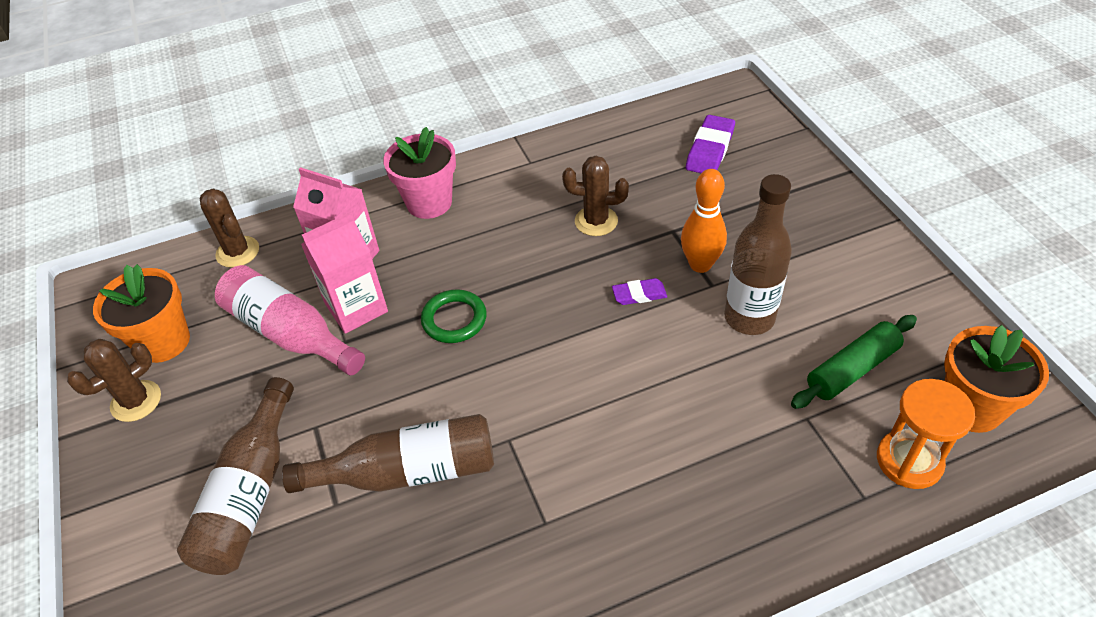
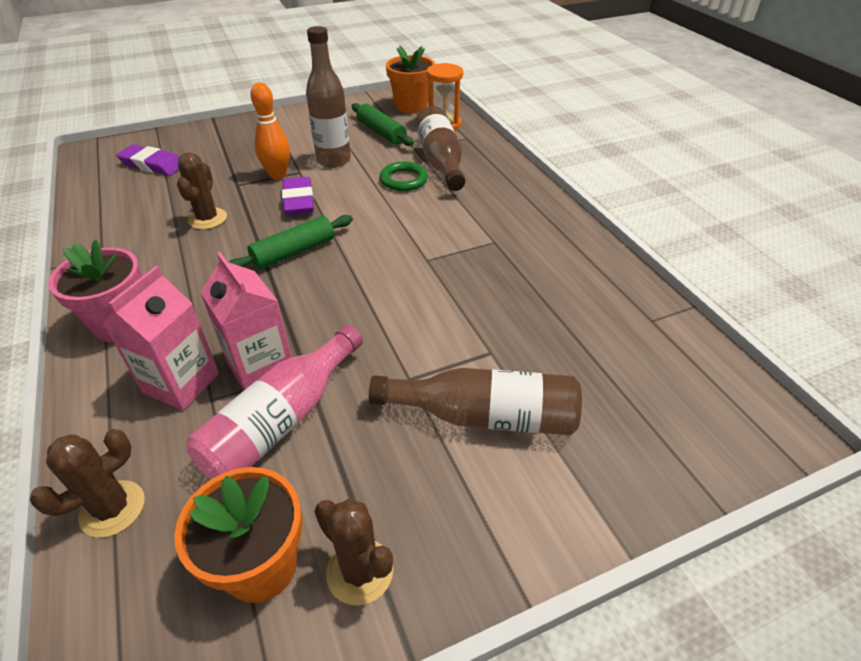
camera: 95 degrees left, 5 degrees down
brown bottle [282,414,494,493] -> brown bottle moved to [415,106,465,191]
green ring [421,289,487,343] -> green ring moved to [380,162,428,191]
purple eraser [612,278,667,305] -> purple eraser [282,177,314,215], size x1.65
none -> green rolling pin [229,215,353,269]

